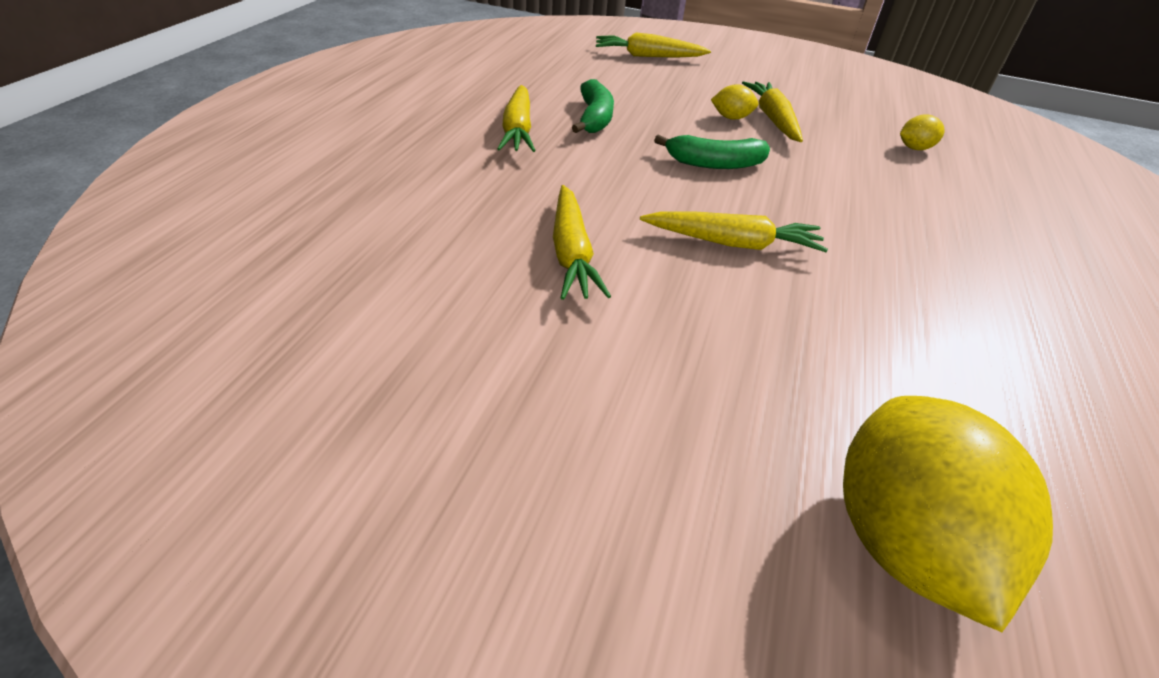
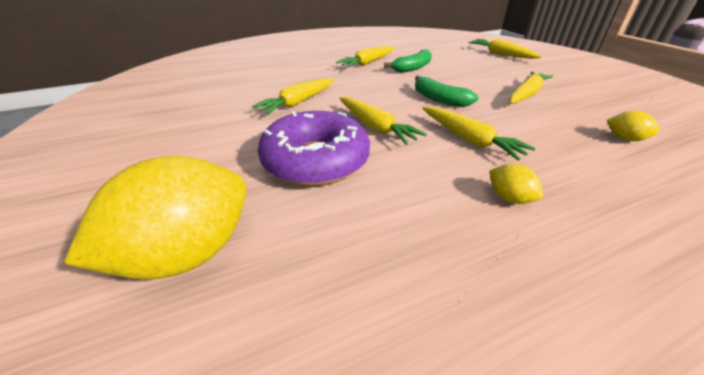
camera: 50 degrees right, 5 degrees down
yellow lemon [711,84,759,120] -> yellow lemon moved to [489,164,543,204]
none -> purple donut [258,111,370,186]
none -> yellow carrot [422,107,535,161]

